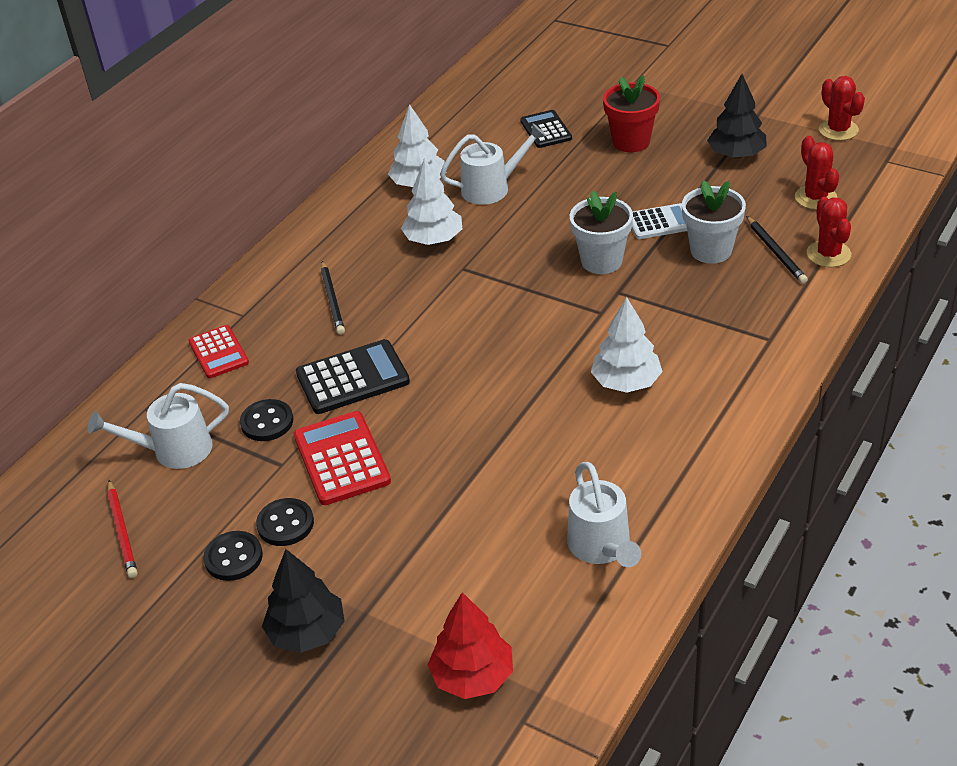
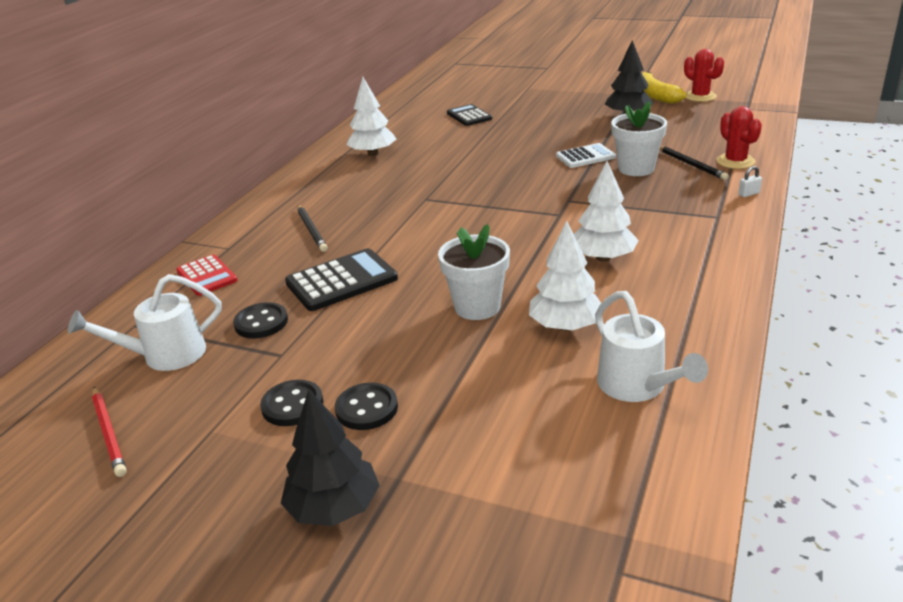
camera: 10 degrees left, 10 degrees down
black button [203,531,263,581] -> black button moved to [335,383,398,430]
red calculator [294,411,391,505] -> none
white tree [401,158,462,245] -> white tree moved to [529,221,601,331]
red tree [428,592,513,699] -> none
white watering can [440,123,546,205] -> none
white flower pot [570,191,633,274] -> white flower pot moved to [438,224,510,320]
red flower pot [603,75,660,152] -> none
red cactus [795,136,839,210] -> none
none -> yellow banana [642,72,686,104]
none -> white padlock [738,166,762,197]

